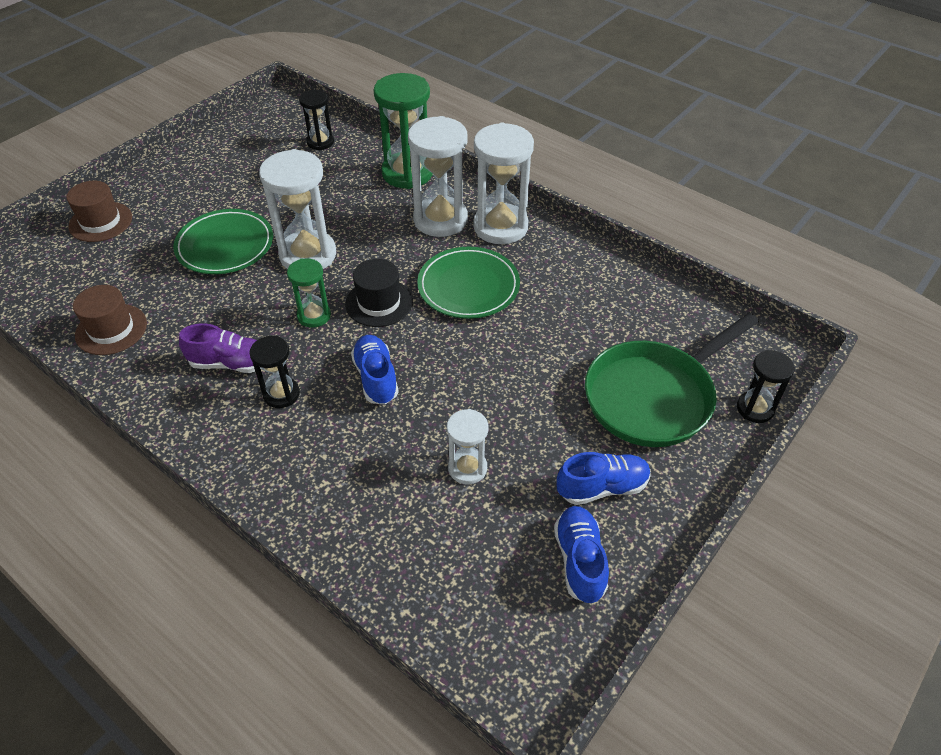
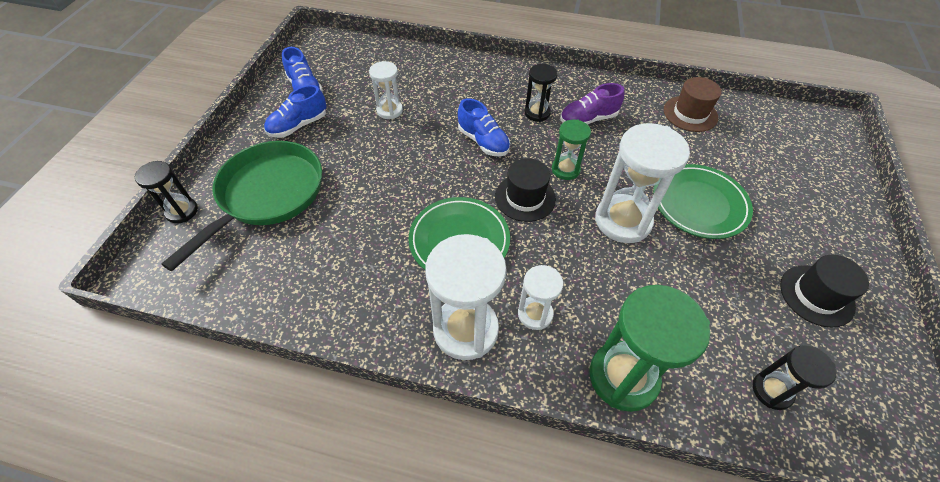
camera: 155 degrees right, 5 degrees up
brown hat [66,181,132,242] -> none
white hourglass [408,116,468,237] -> white hourglass [518,265,563,330], size x0.55
none -> black hat [780,255,869,328]

